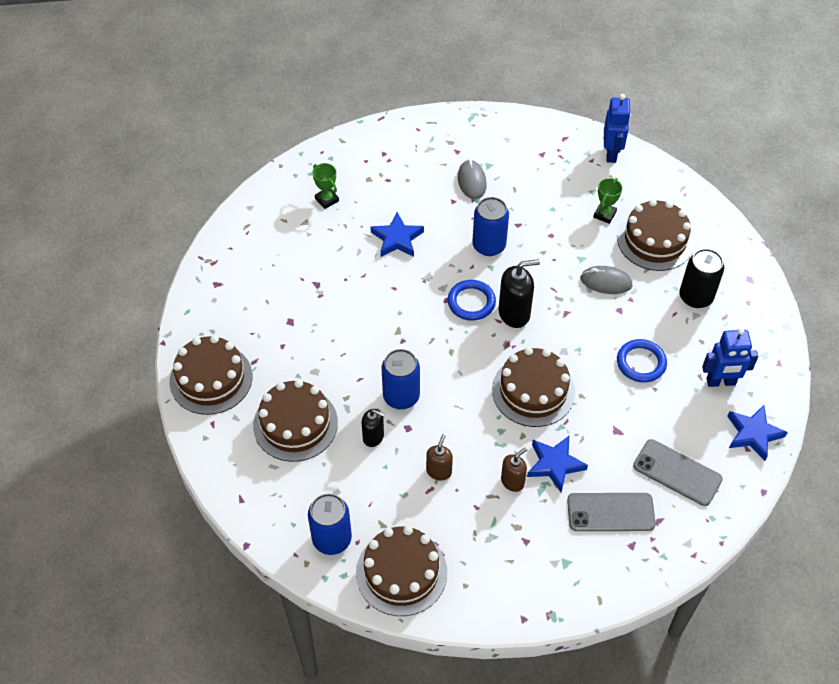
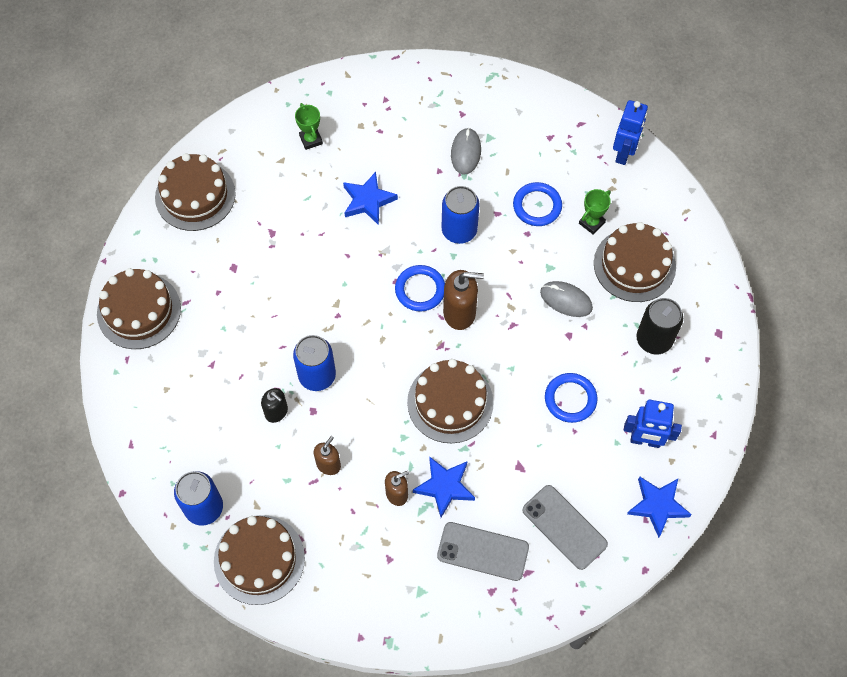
camera: 15 degrees right, 10 degrees up
brown cake [253,379,338,462] -> brown cake moved to [155,153,236,231]
black soap dispenser [499,259,540,328] -> brown soap dispenser [443,270,484,330]
none -> blue ring [513,182,562,226]

